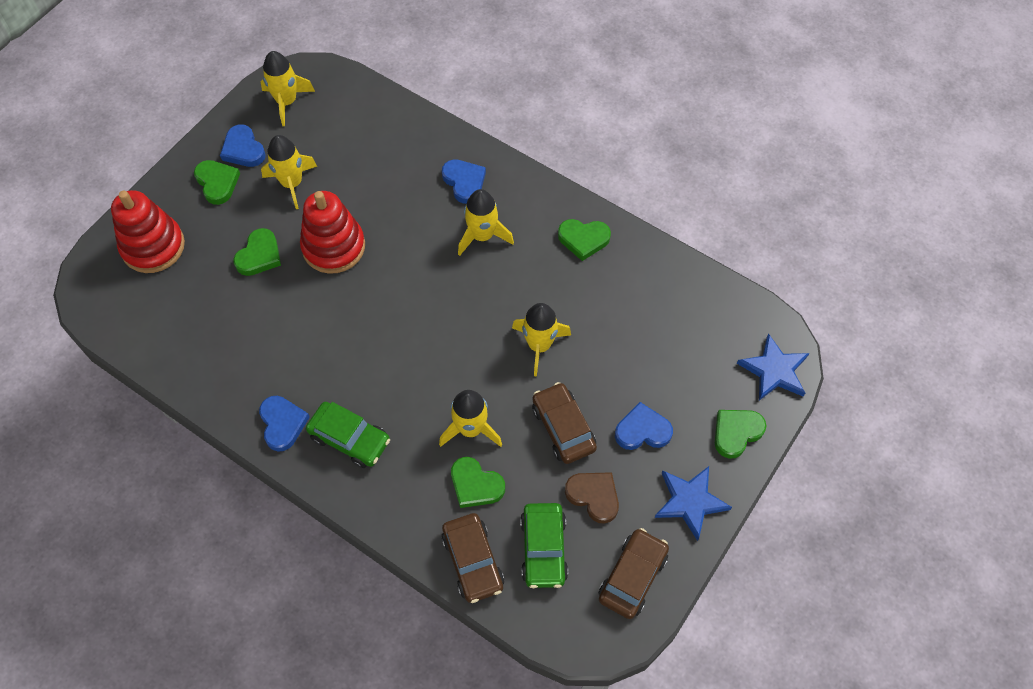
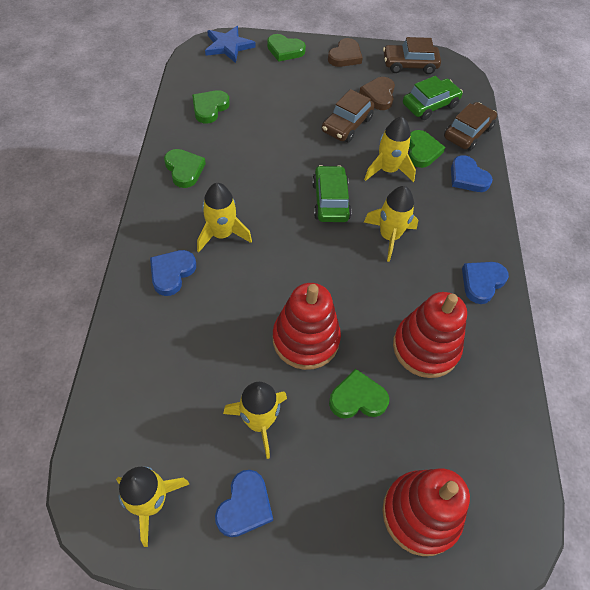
camera: 125 degrees left, 5 degrees down
green heart [194,160,240,205] -> green heart moved to [192,90,230,123]
green car [306,402,390,468] -> green car moved to [312,165,352,222]
yellow rocket [512,303,571,376] -> yellow rocket moved to [364,186,418,262]
blue heart [615,402,673,450] -> blue heart moved to [451,155,493,192]
blue star [654,466,732,541] -> brown heart [328,38,363,67]
none -> red stacking toy [393,292,467,378]

